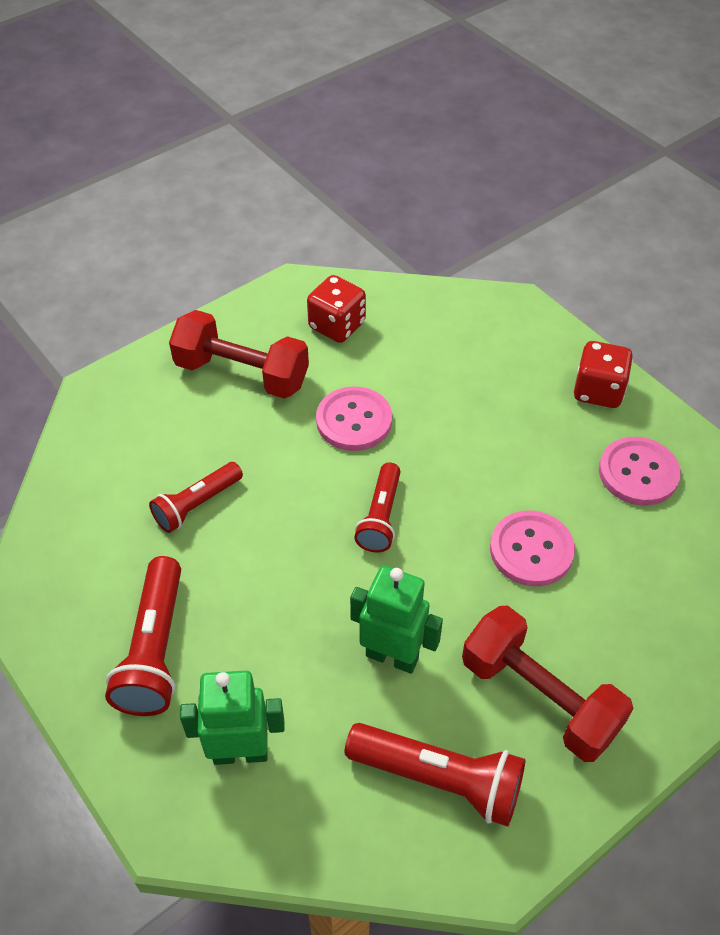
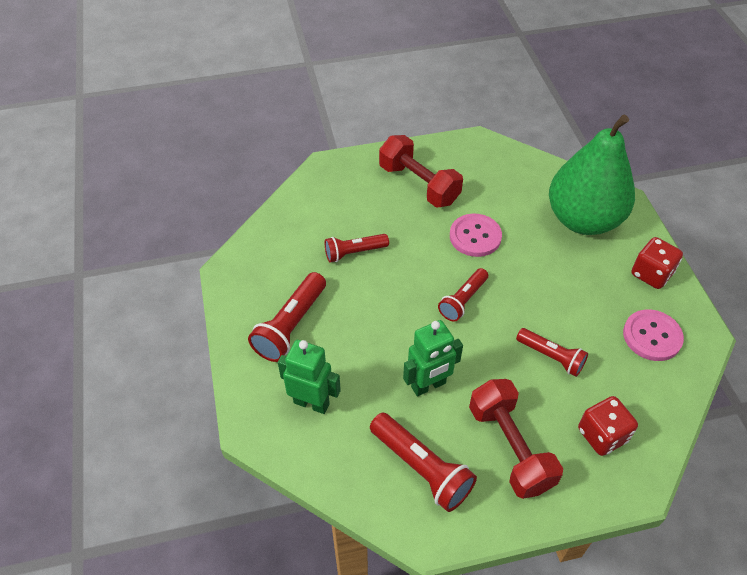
camera: 25 degrees right, 0 degrees up
red dice [307,275,366,343] -> red dice moved to [578,396,638,456]
green robot [350,565,443,674] -> green robot turned 105 degrees clockwise [403,320,463,396]
pink button [490,510,575,586] -> red flashlight [516,328,588,377]
none -> green pear [549,115,635,235]

